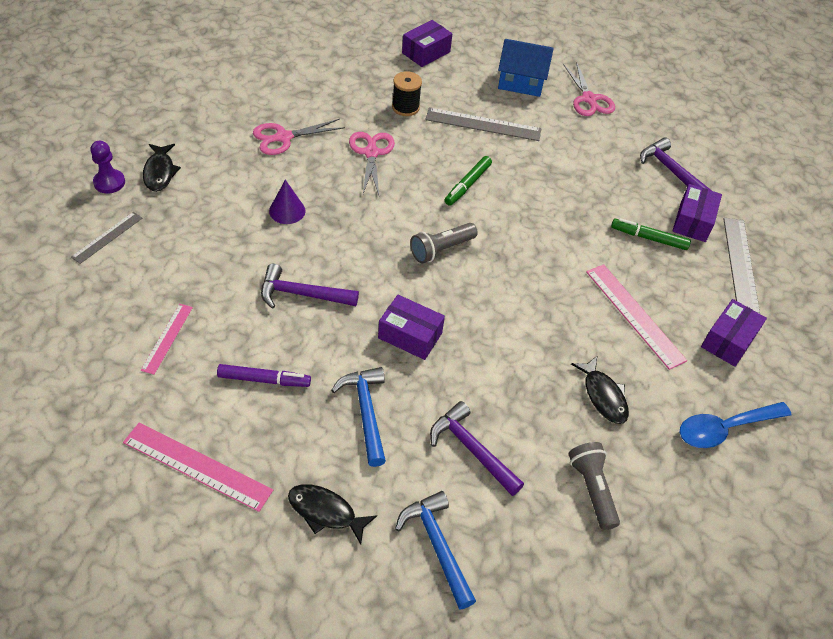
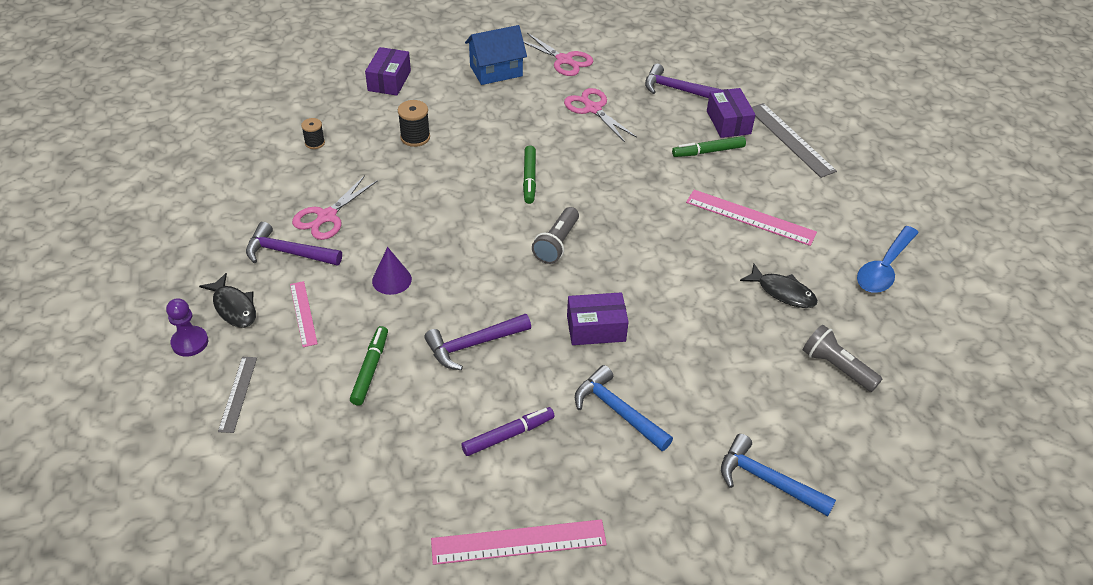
camera: 30 degrees left, 5 degrees down
pink ruler [141,304,193,375] -> pink ruler moved to [290,281,318,347]
black fish [288,484,377,545] -> none
pink scissors [349,132,395,195] -> pink scissors moved to [564,88,637,142]
grey ruler [425,107,541,141] -> none
purple hammer [430,401,524,496] -> purple hammer moved to [246,222,342,266]
purple box [701,299,767,367] -> none
none -> black spool [301,118,325,149]
none -> green marker [350,326,388,406]

